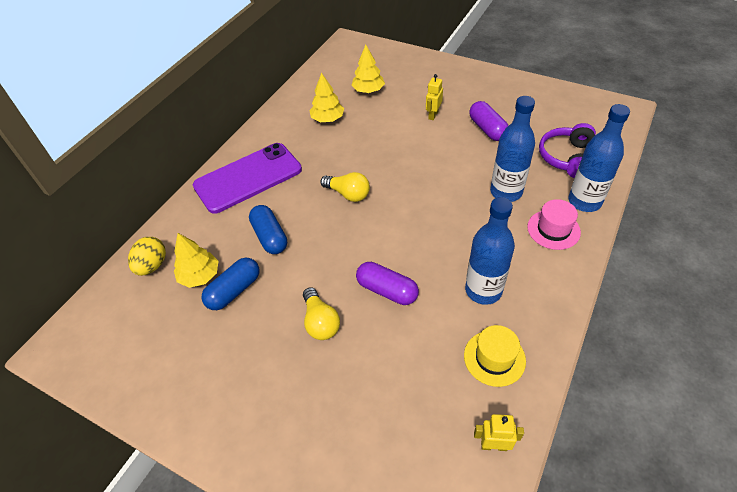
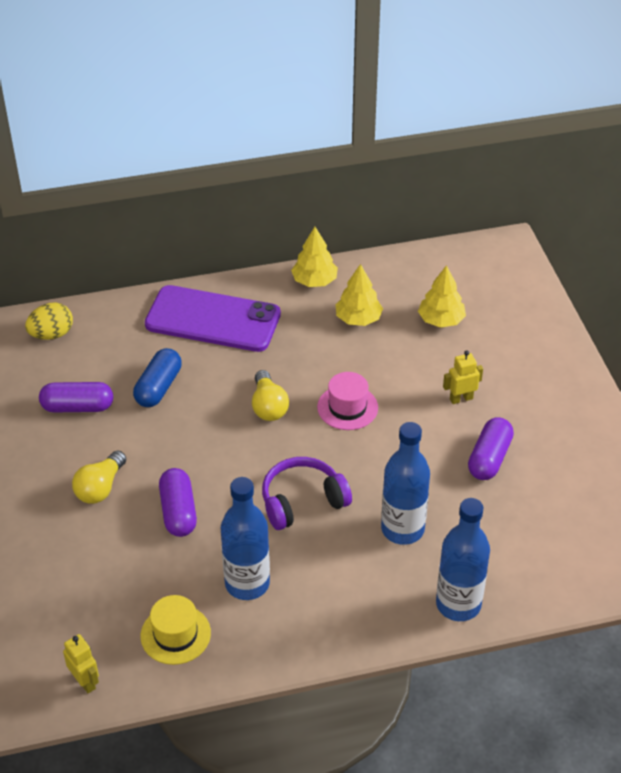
camera: 45 degrees right, 5 degrees down
yellow tree [174,233,218,288] -> yellow tree moved to [291,227,338,287]
blue capsule [201,258,259,310] -> purple capsule [39,382,113,412]
pink hat [527,199,581,250] -> pink hat moved to [317,372,378,430]
purple headphones [539,123,596,178] -> purple headphones moved to [262,457,352,530]

